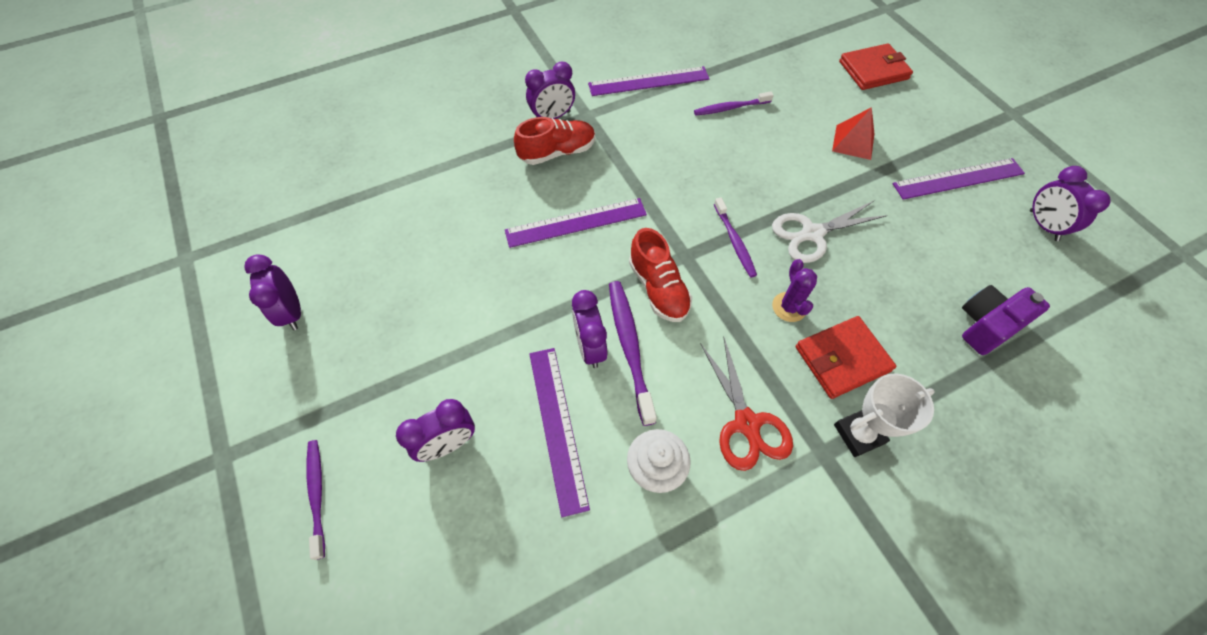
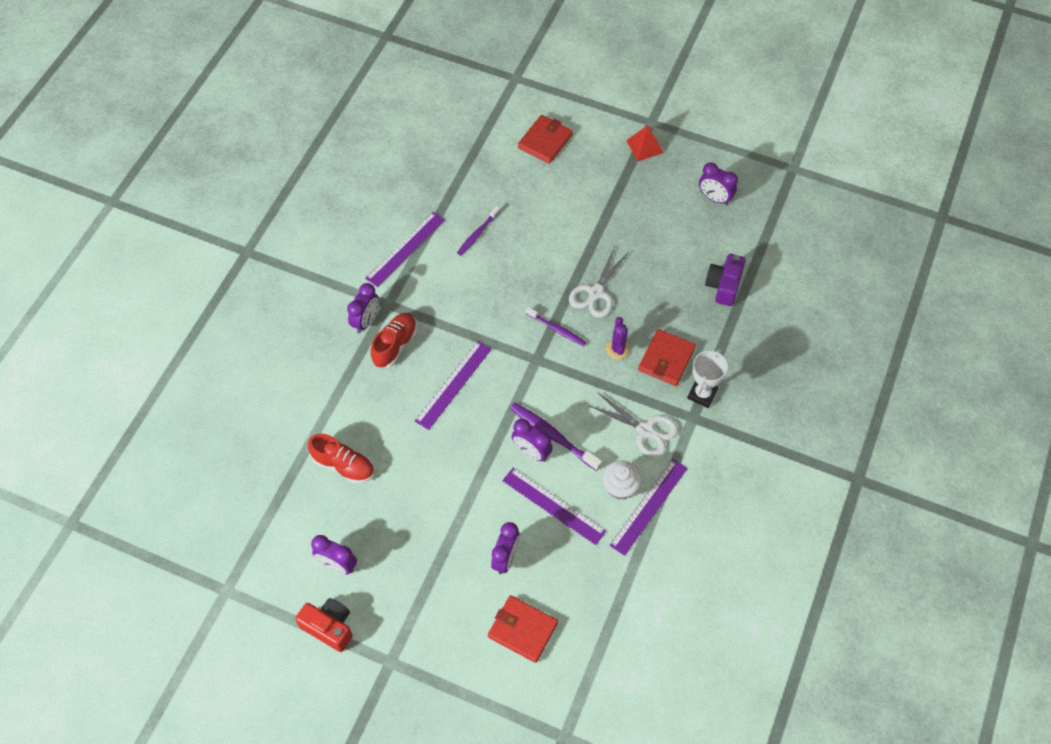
camera: 40 degrees left, 0 degrees up
purple toothbrush [306,440,325,560] -> none
red shoe [629,228,692,322] -> red shoe moved to [308,434,374,484]
red scissors [700,336,793,471] -> white scissors [588,392,678,457]
purple cactus [772,259,817,322] -> purple cactus turned 45 degrees clockwise [606,317,630,360]
red pyramid [832,107,875,160] -> red pyramid moved to [626,125,664,161]
purple ruler [893,158,1025,200] -> purple ruler moved to [609,459,688,556]
none -> red camera [295,598,353,652]
none -> red wallet [488,595,558,663]

